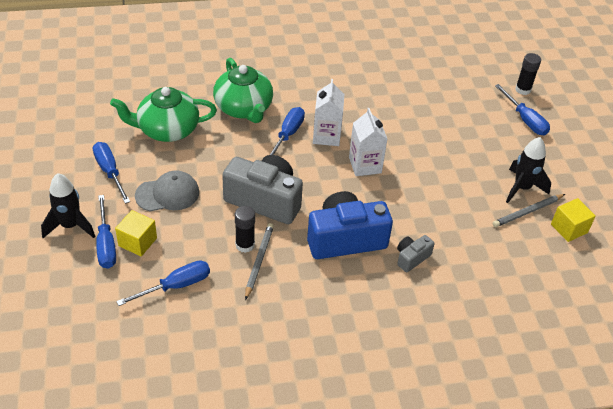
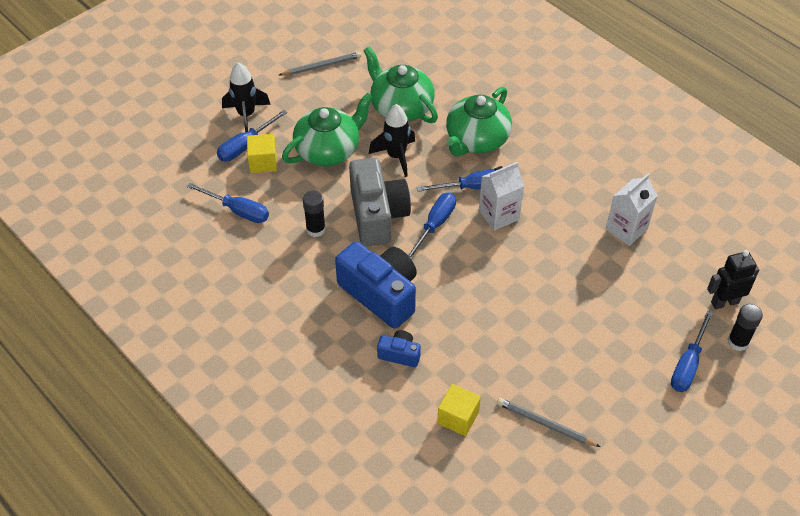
camera: 60 degrees right, 5 degrees up
blue screwdriver [93,142,130,204] -> blue screwdriver moved to [408,193,456,259]
grey cap [135,170,199,211] -> green teapot [282,93,373,166]
grey pencil [245,223,274,300] -> grey pencil moved to [279,52,361,76]
white carton [349,108,387,176] -> white carton moved to [606,174,658,246]
grey camera [397,235,435,272] -> blue camera [377,330,421,367]
black rocket [506,137,551,203] -> black rocket moved to [369,104,415,177]
yellow cube [551,198,596,242] -> yellow cube moved to [437,384,481,436]
none -> black robot [707,250,759,309]

